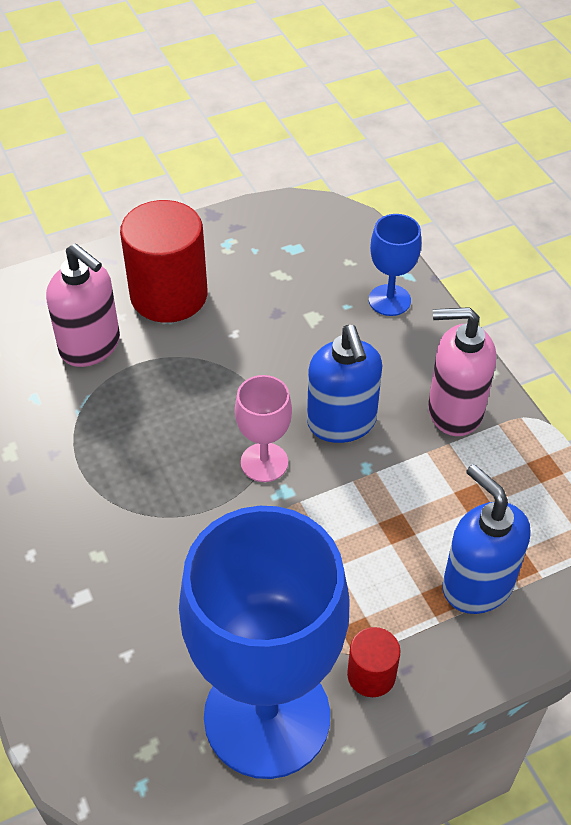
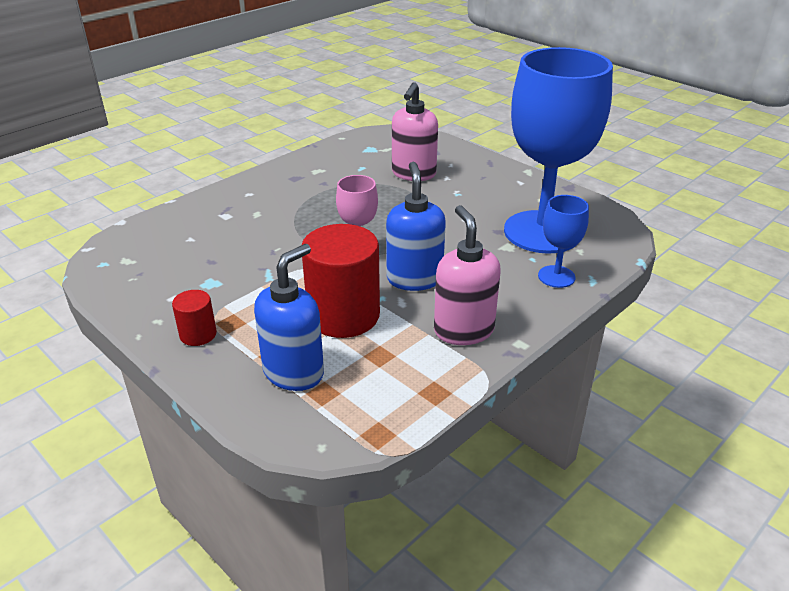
camera: 70 degrees right, 15 degrees down
red cylinder [120,200,207,323] -> red cylinder moved to [302,224,380,338]
blue goblet [179,506,349,779] -> blue goblet moved to [504,47,613,254]
blue soap dispenser [307,325,382,443] -> blue soap dispenser turned 120 degrees clockwise [386,162,446,291]

